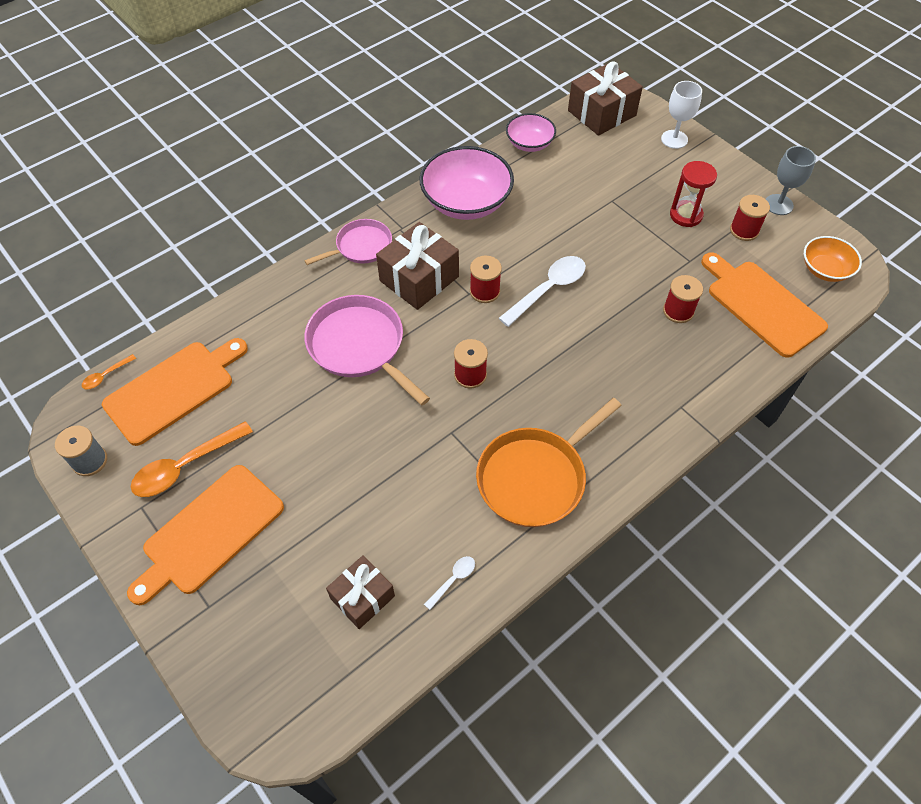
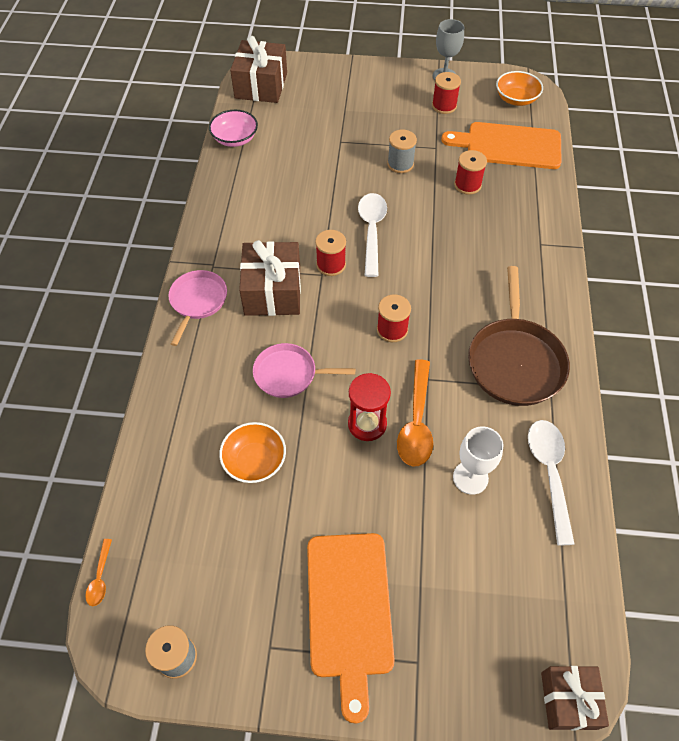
camera: 45 degrees left, 0 degrees up
orange cutting board [102,338,248,446] -> none
orange spoon [131,421,253,497] -> orange spoon moved to [397,359,433,466]
pink pan [304,295,430,405] -> pink pan [253,343,355,398], size x0.62
brown gift [326,556,395,629] -> brown gift moved to [541,666,609,730]
pink bowl [420,146,514,220] -> none
white spoon [424,556,475,610] -> white spoon [528,420,575,545], size x2.06
orange pan [476,398,622,527] -> brown pan [468,266,570,406]
white goblet [661,81,702,149] -> white goblet moved to [453,427,504,495]
red hourglass [670,161,717,227] -> red hourglass moved to [348,373,391,441]
none -> orange bowl [219,422,286,483]
none -> grey spool [387,130,417,173]

